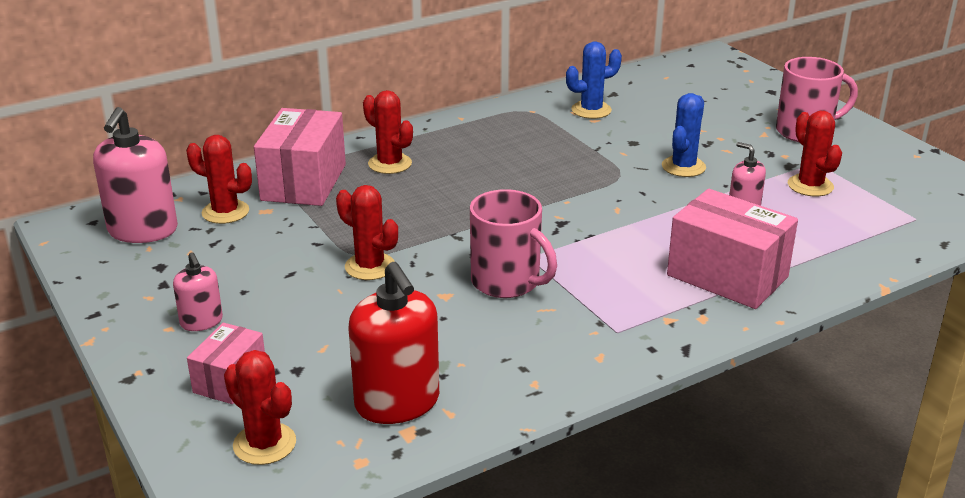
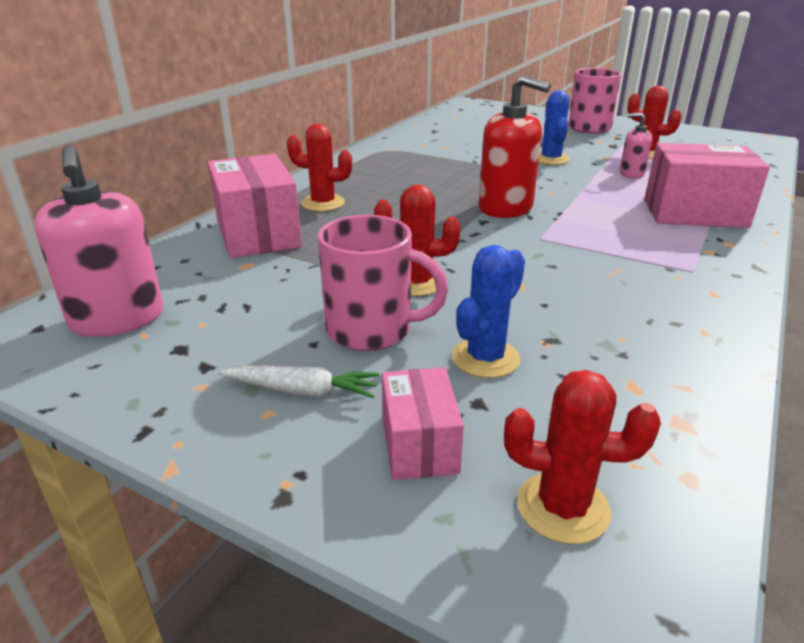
camera: 30 degrees left, 0 degrees up
pink soap dispenser [173,252,223,331] -> white carrot [218,365,379,398]
red cactus [186,135,252,224] -> none
red soap dispenser [349,262,439,424] -> red soap dispenser moved to [479,75,551,218]
pink mug [470,189,557,298] -> pink mug moved to [318,215,448,351]
blue cactus [566,42,622,119] -> blue cactus moved to [452,245,525,378]

